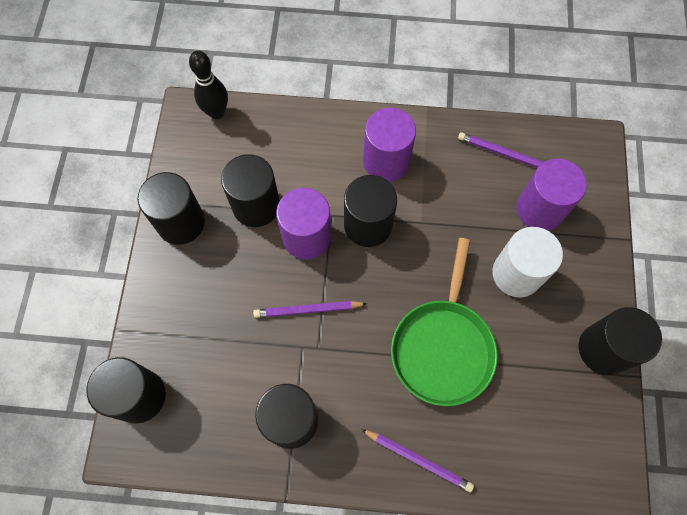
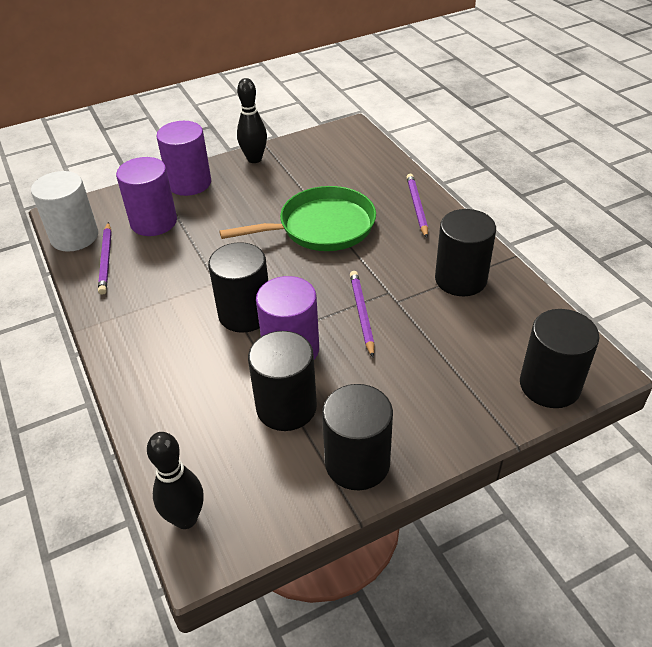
camera: 120 degrees left, 25 degrees down
purple pencil [253,301,367,318] -> purple pencil turned 150 degrees counterclockwise [350,271,375,357]
purple cylinder [363,108,416,182] -> purple cylinder moved to [156,121,211,196]
white cylinder [492,227,563,297] -> white cylinder moved to [31,171,98,252]
black cylinder [579,307,662,375] -> black bowling pin [237,78,267,163]

